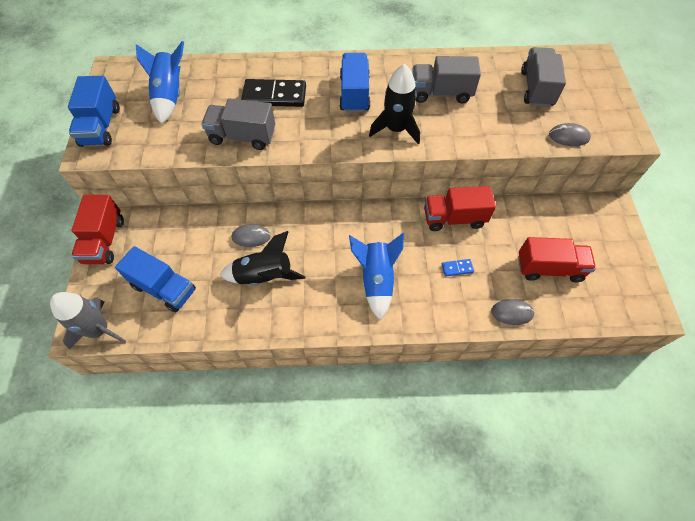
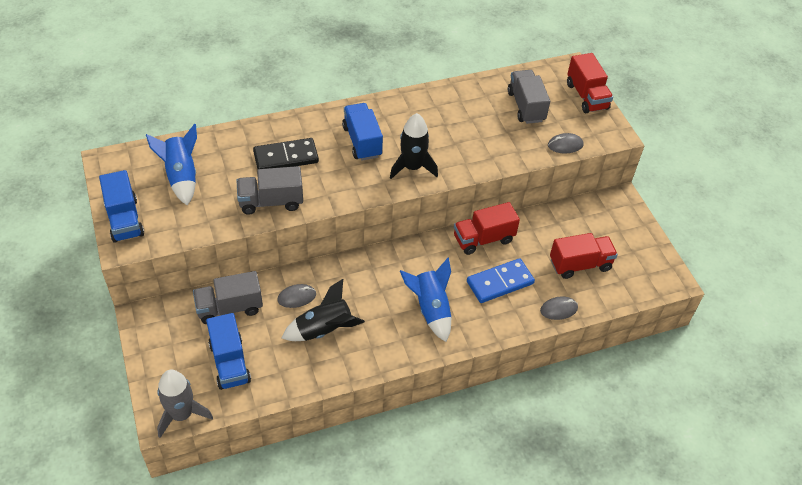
camera: 20 degrees left, 10 degrees down
red truck [72,195,124,264] -> red truck moved to [567,53,613,113]
blue truck [115,246,196,312] -> blue truck turned 60 degrees clockwise [206,313,251,390]
grey truck [412,56,481,103] -> grey truck moved to [193,271,263,324]
blue domino [442,259,474,277] -> blue domino [467,258,535,303], size x2.19

